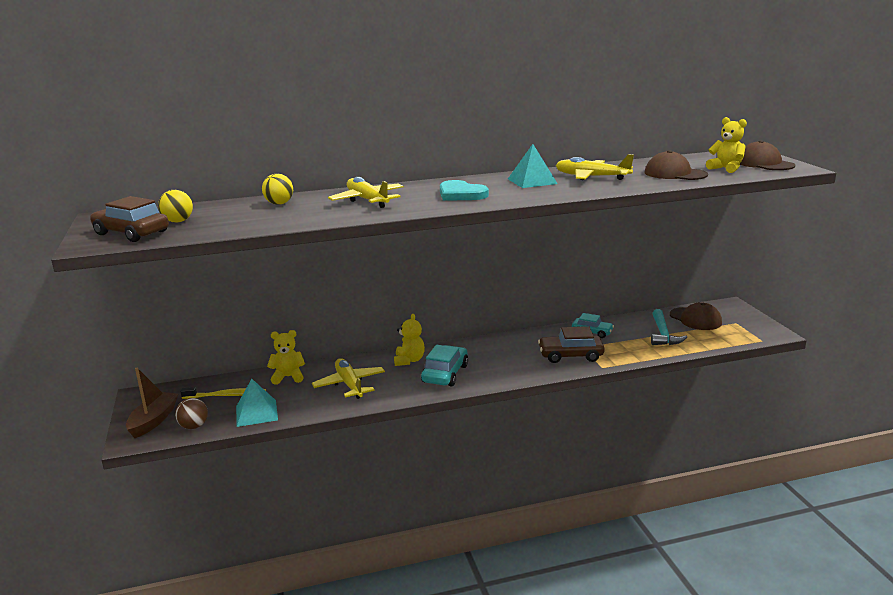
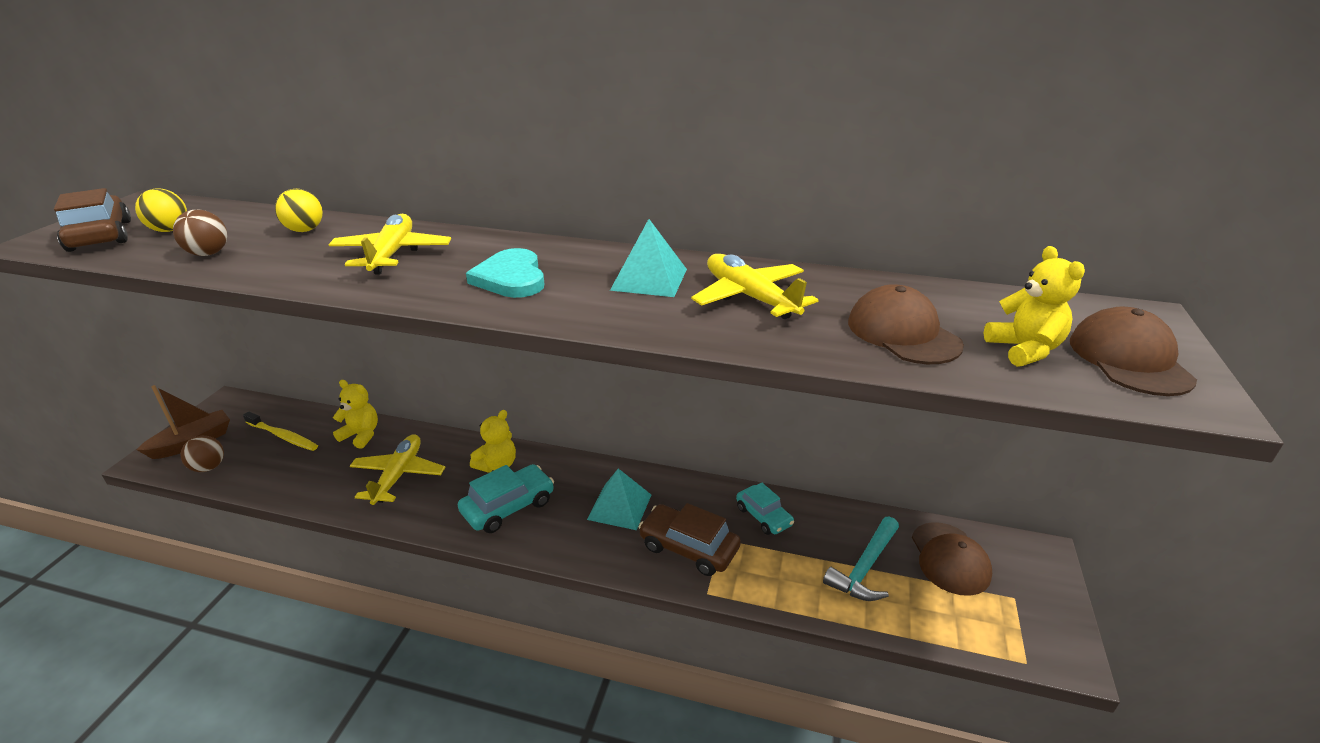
camera: 30 degrees right, 10 degrees up
turquoise pyramid [236,379,278,427] -> turquoise pyramid moved to [587,468,651,530]
none -> brown ball [173,210,227,256]

